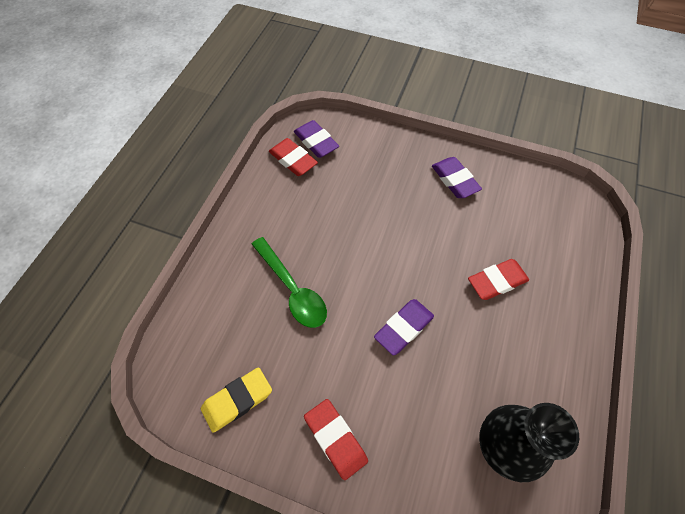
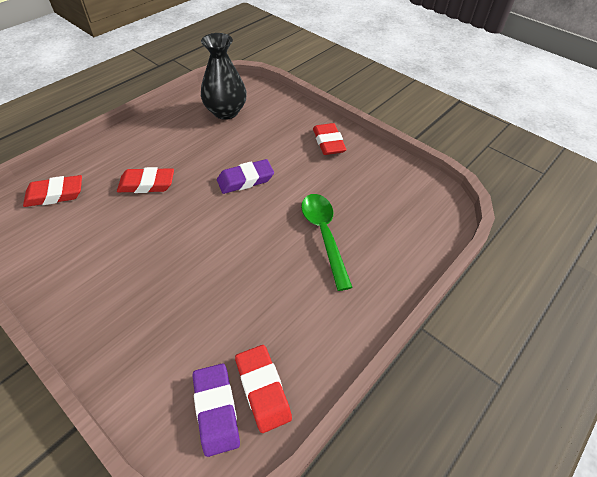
camera: 160 degrees left, 10 degrees down
yellow eraser [201,367,272,433] -> none
purple eraser [432,157,482,198] -> none
none -> red eraser [23,175,82,207]

